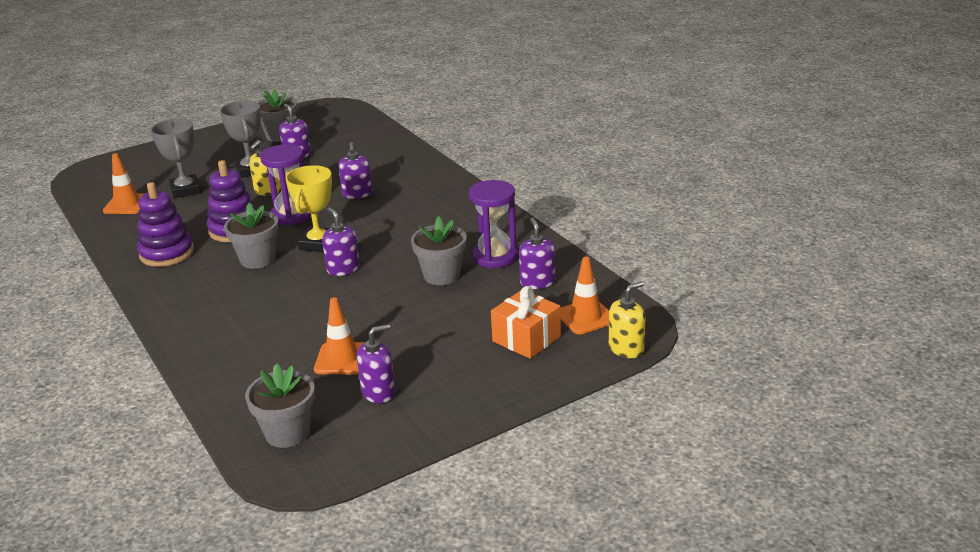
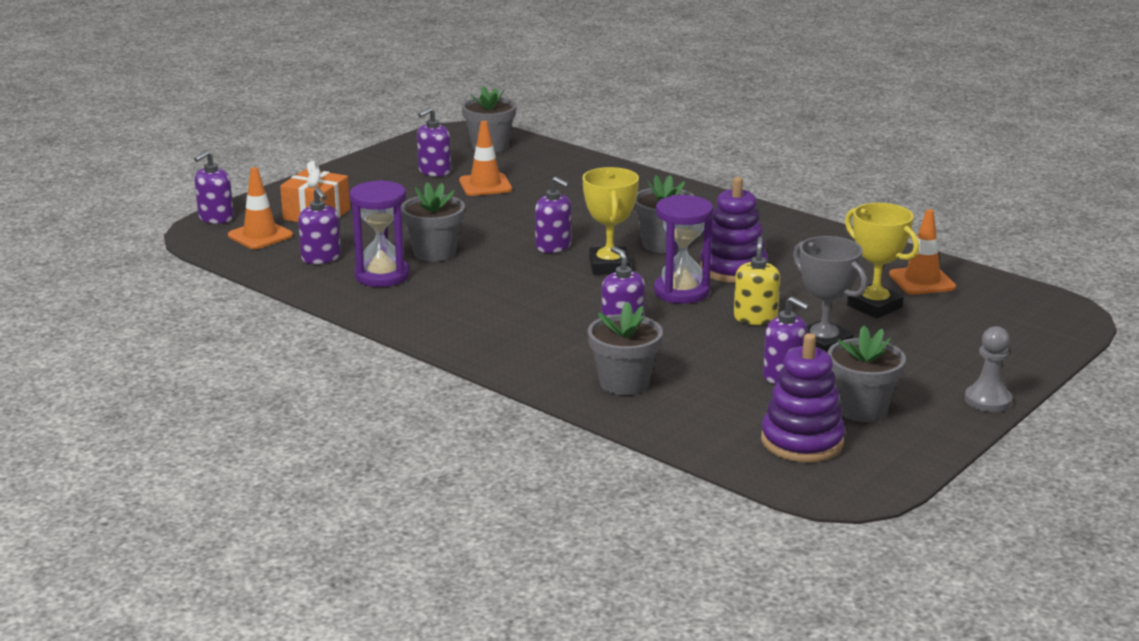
camera: 160 degrees right, 5 degrees down
purple stacking toy [137,182,194,267] -> purple stacking toy moved to [761,333,845,463]
grey trophy [151,119,201,198] -> yellow trophy [845,203,919,318]
yellow soap dispenser [609,281,646,358] -> purple soap dispenser [194,150,234,224]
none -> grey flower pot [588,301,663,395]
none -> grey pawn [965,326,1012,412]

